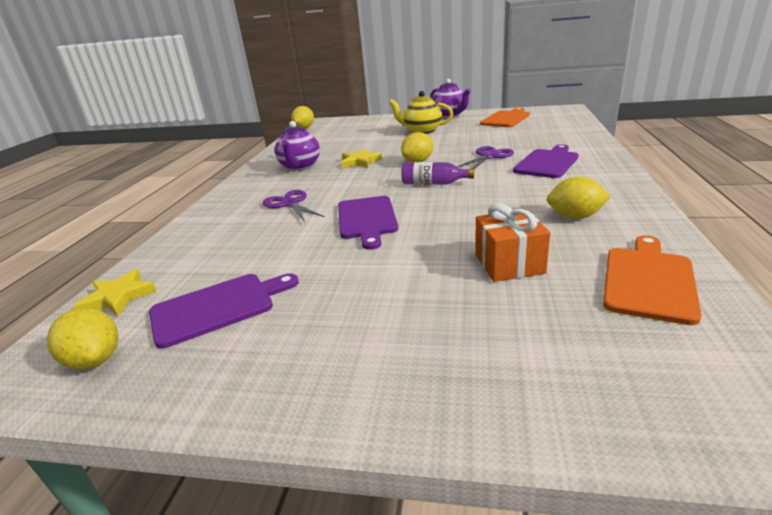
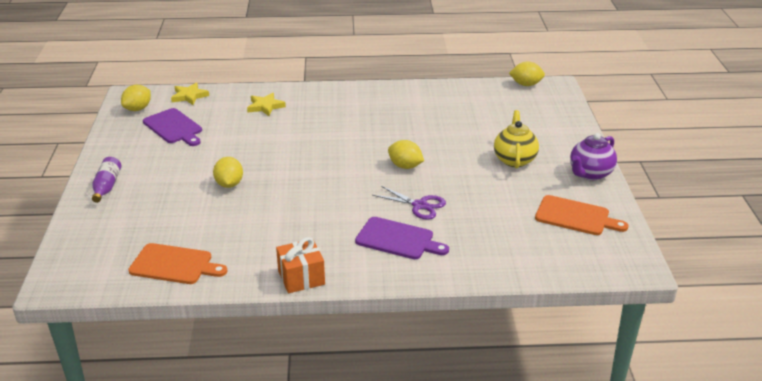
camera: 75 degrees right, 5 degrees up
purple scissors [263,190,325,222] -> none
purple teapot [275,121,320,171] -> none
purple cutting board [338,196,398,250] -> none
yellow star [341,149,382,168] -> yellow star moved to [247,93,286,116]
purple bottle [401,162,474,185] -> purple bottle moved to [92,157,121,203]
orange gift [475,203,550,282] -> orange gift moved to [276,237,325,293]
yellow lemon [547,176,611,219] -> yellow lemon moved to [213,157,243,188]

